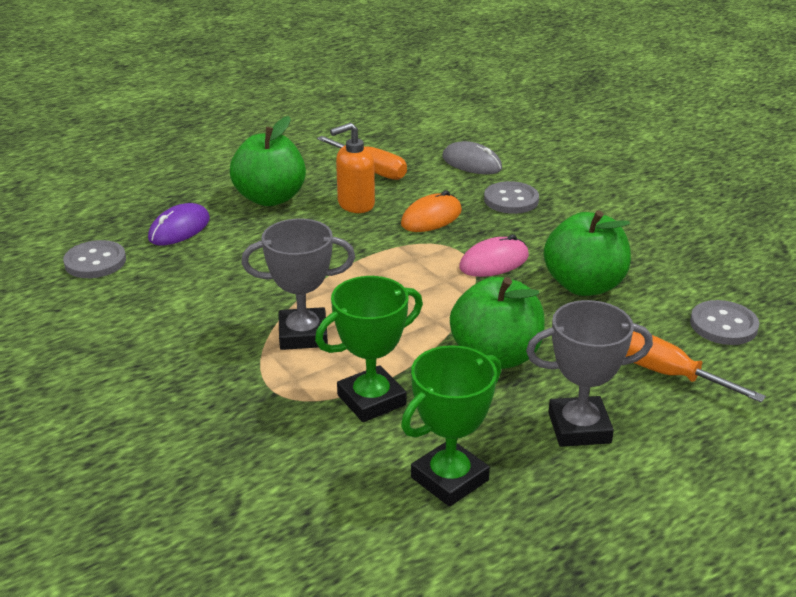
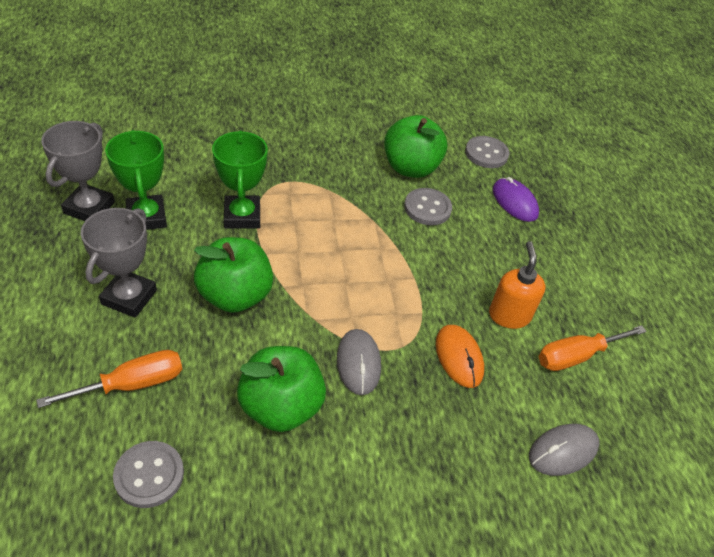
camera: 110 degrees right, 15 degrees up
green apple [230,116,306,206] -> green apple moved to [384,115,447,178]
grey trophy [241,219,355,350] -> grey trophy moved to [41,121,115,221]
pink mouse [459,234,529,277] -> grey mouse [337,329,381,395]
grey button [484,181,539,214] -> grey button moved to [404,188,452,225]

